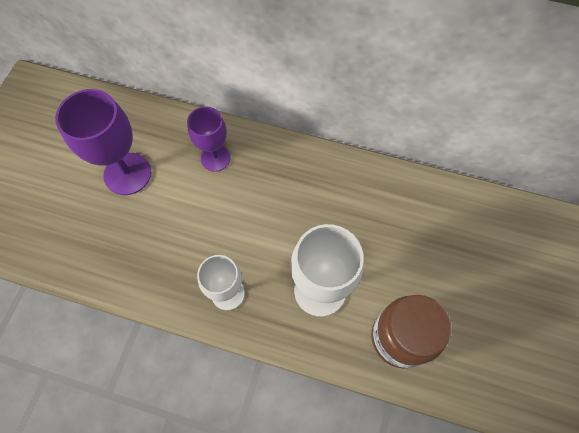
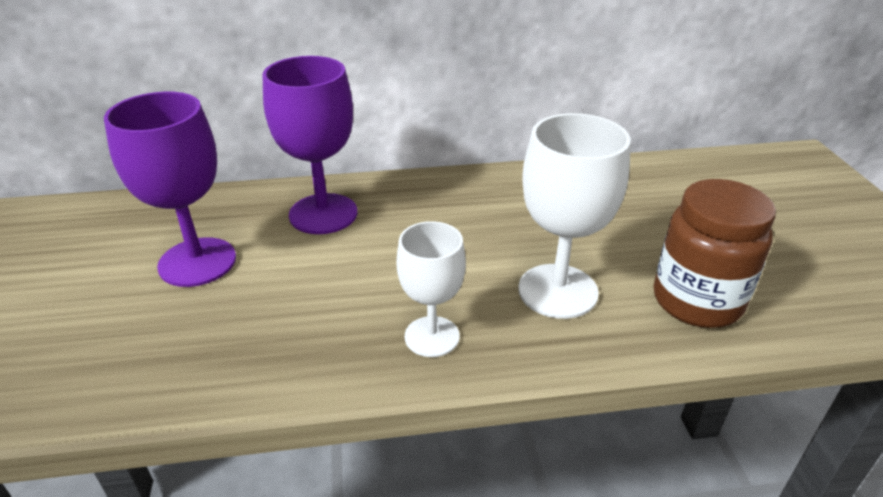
camera: 25 degrees left, 30 degrees down
purple goblet [187,106,231,172] -> purple goblet [263,56,357,234], size x1.55

